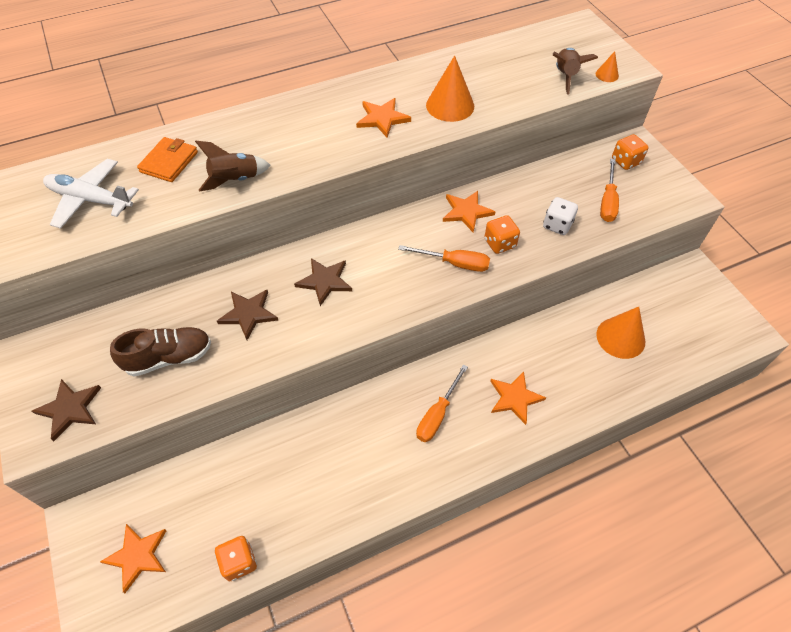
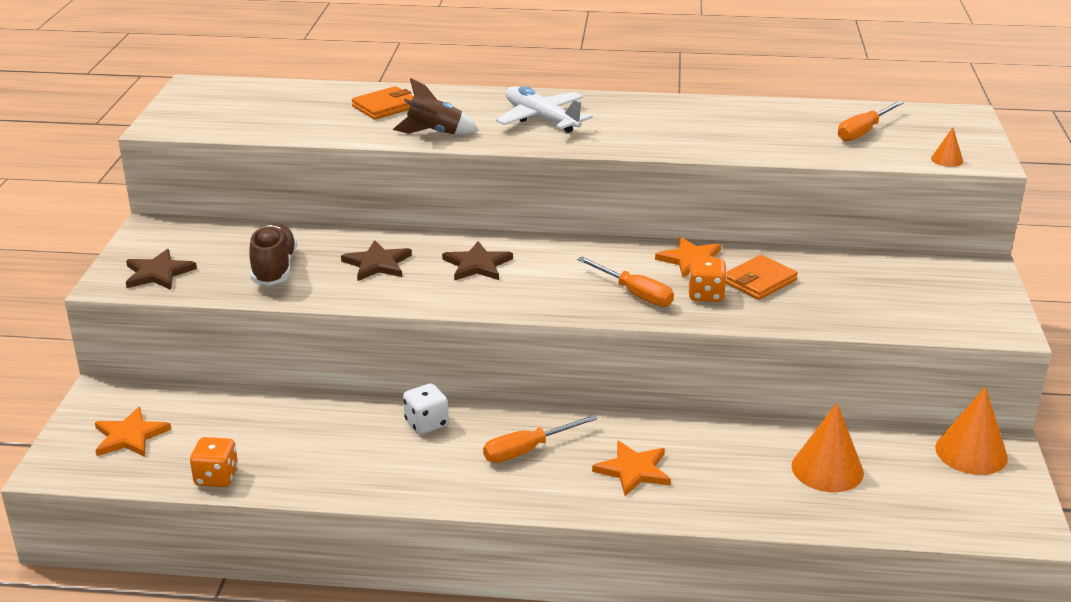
camera: 30 degrees right, 25 degrees down
white plane [43,159,139,229] -> white plane moved to [496,86,593,133]
brown shoe [110,327,211,377] -> brown shoe turned 105 degrees counterclockwise [249,223,297,286]
orange star [356,98,411,137] -> none
orange cone [426,56,474,122] -> orange cone moved to [935,387,1008,475]
white dice [543,197,578,235] -> white dice moved to [403,383,449,434]
brown rocket [553,48,598,94] -> none
orange screwdriver [600,159,619,222] -> orange screwdriver moved to [838,101,904,142]
orange dice [612,134,649,170] -> none
none -> orange wallet [726,255,798,300]

